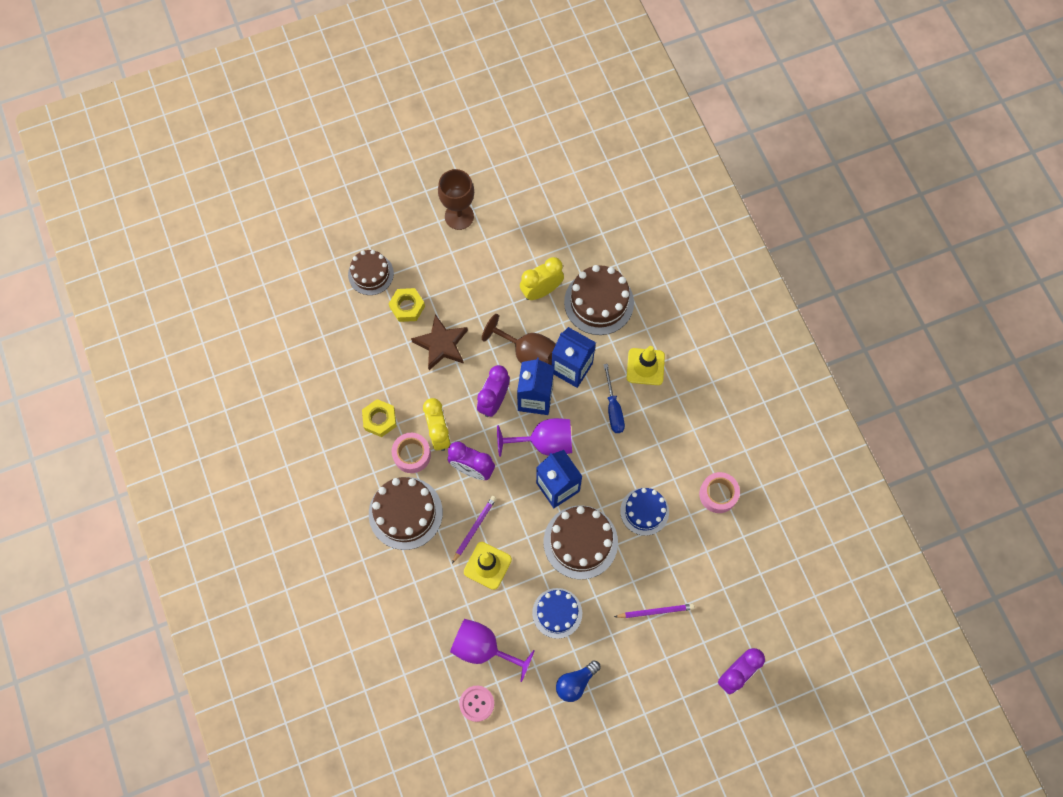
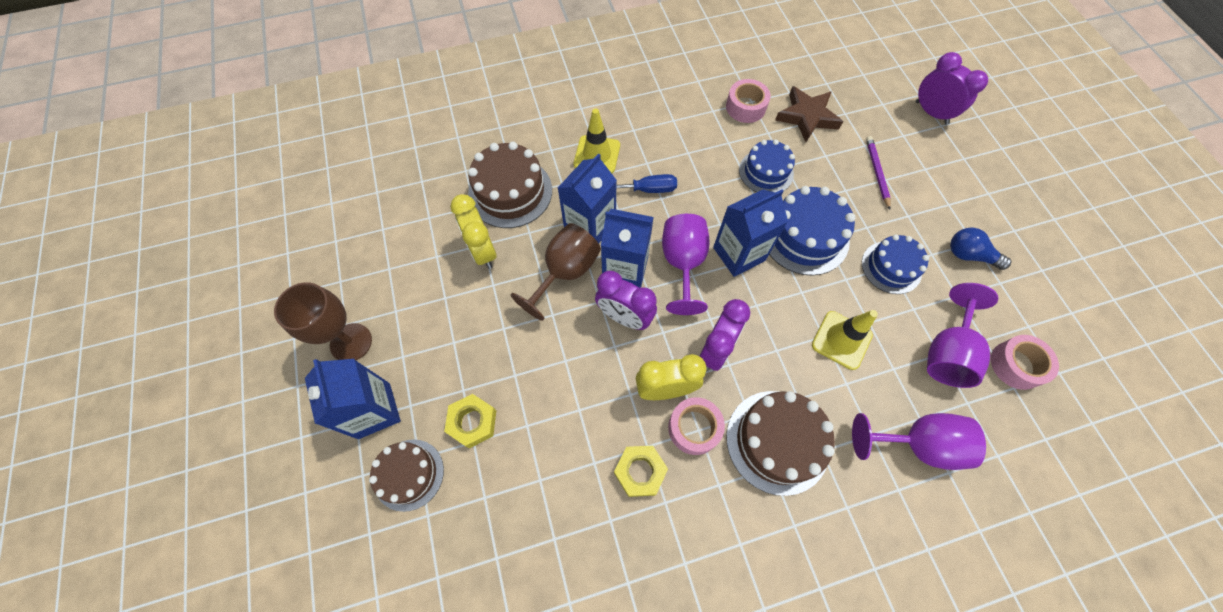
camera: 85 degrees left, 5 degrees down
brown star [411,314,468,370] -> brown star moved to [775,86,843,142]
purple pencil [452,496,497,563] -> none
pink button [459,686,494,722] -> pink tape [991,335,1059,390]
brown cake [543,506,618,579] -> blue cake [769,186,856,276]
blue light bulb [556,660,600,702] -> blue light bulb turned 150 degrees clockwise [950,227,1011,270]
none -> blue carton [305,359,401,439]
none -> purple goblet [852,413,986,470]

